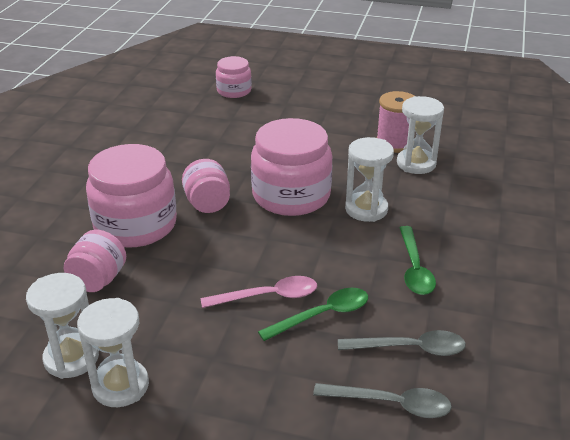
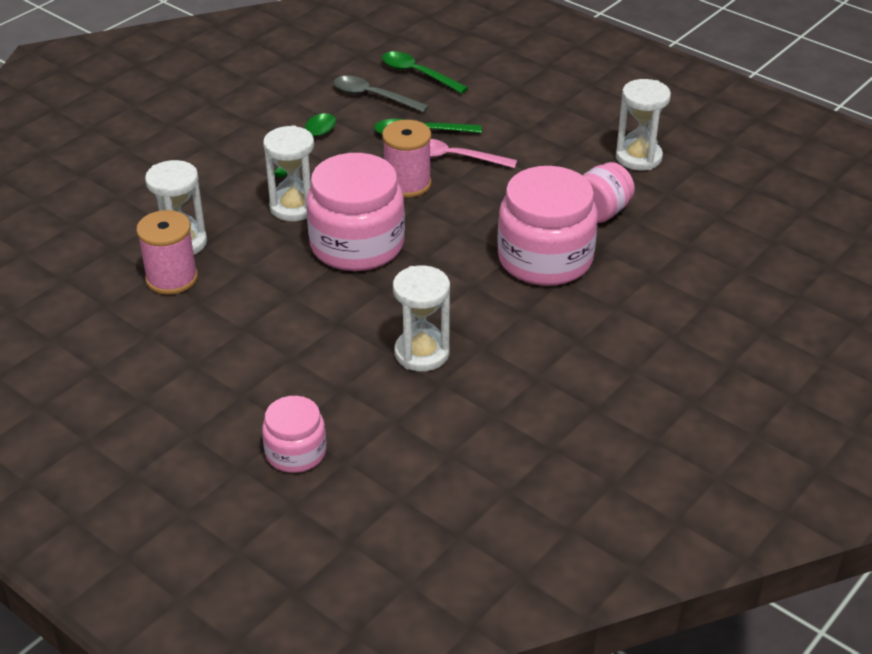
camera: 155 degrees left, 5 degrees up
white hourglass [77,298,149,407] -> white hourglass moved to [393,266,450,372]
pink jar [182,159,230,213] -> none
grey spoon [313,383,452,418] -> green spoon [382,51,468,94]
none -> pink spool [382,120,431,198]

